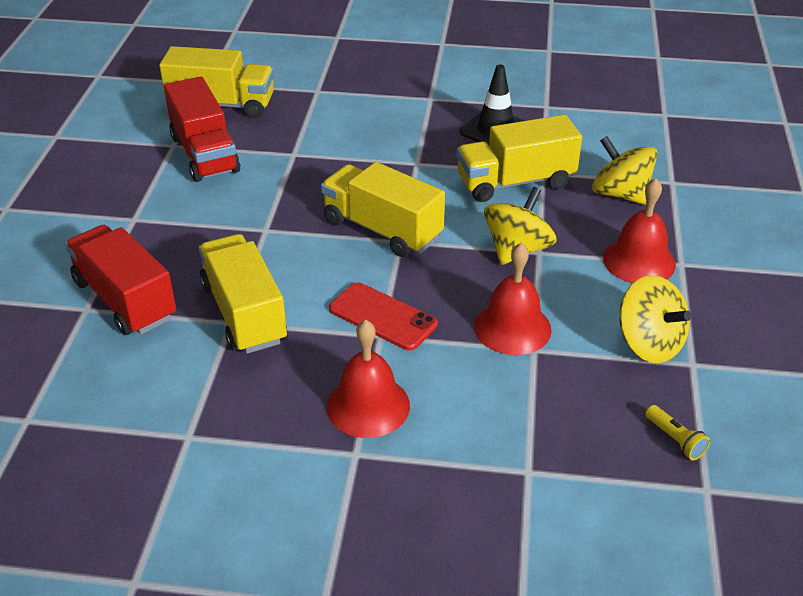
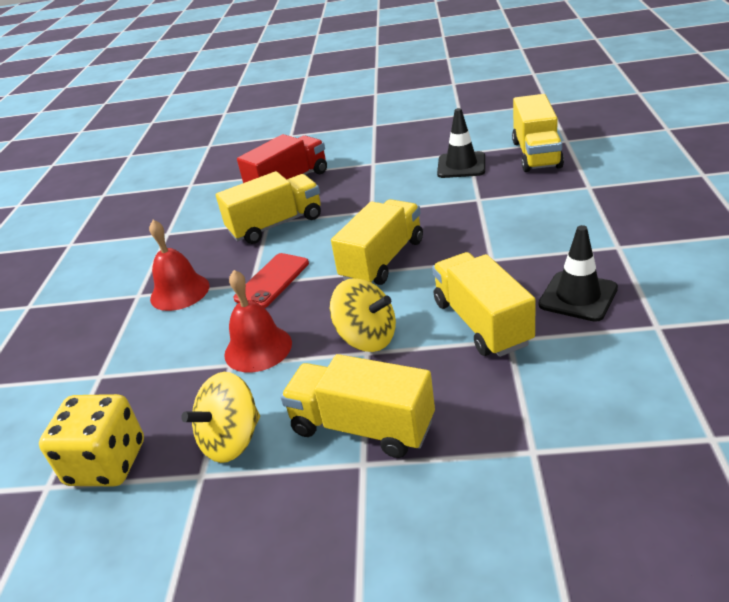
camera: 90 degrees right, 5 degrees down
red truck [164,76,240,182] -> black traffic cone [437,108,485,178]
yellow spinning top [592,136,658,205] -> none
red bell [603,178,676,283] -> yellow truck [281,354,435,458]
yellow flashlight [645,405,710,460] -> yellow dice [39,394,144,486]

